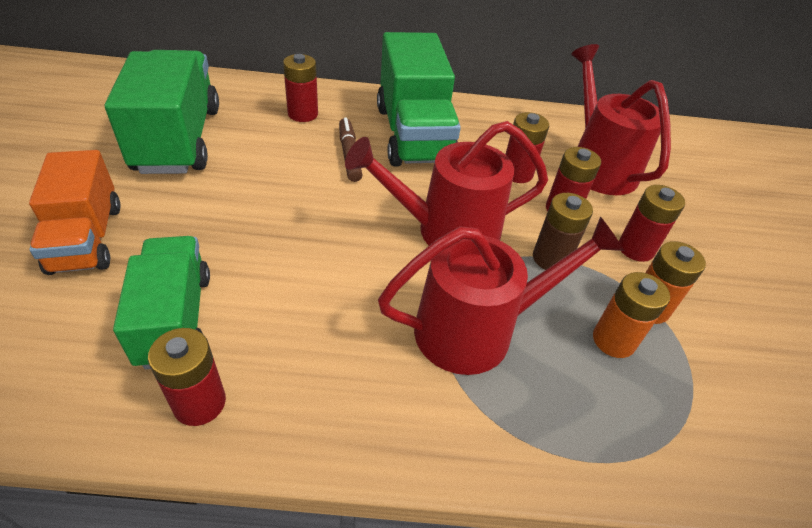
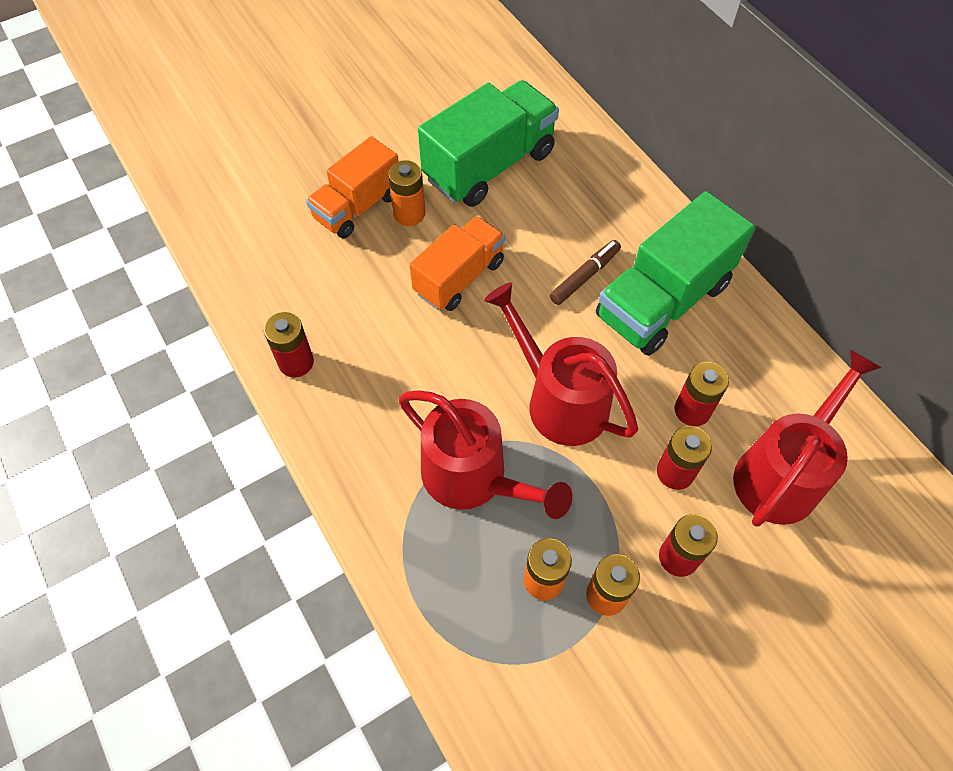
camera: 60 degrees right, 15 degrees up
green truck [113,236,210,369] -> none
red battery [283,54,318,122] -> none
brown battery [533,193,593,270] -> none
none -> orange battery [388,160,425,226]
none -> orange truck [410,216,505,311]

